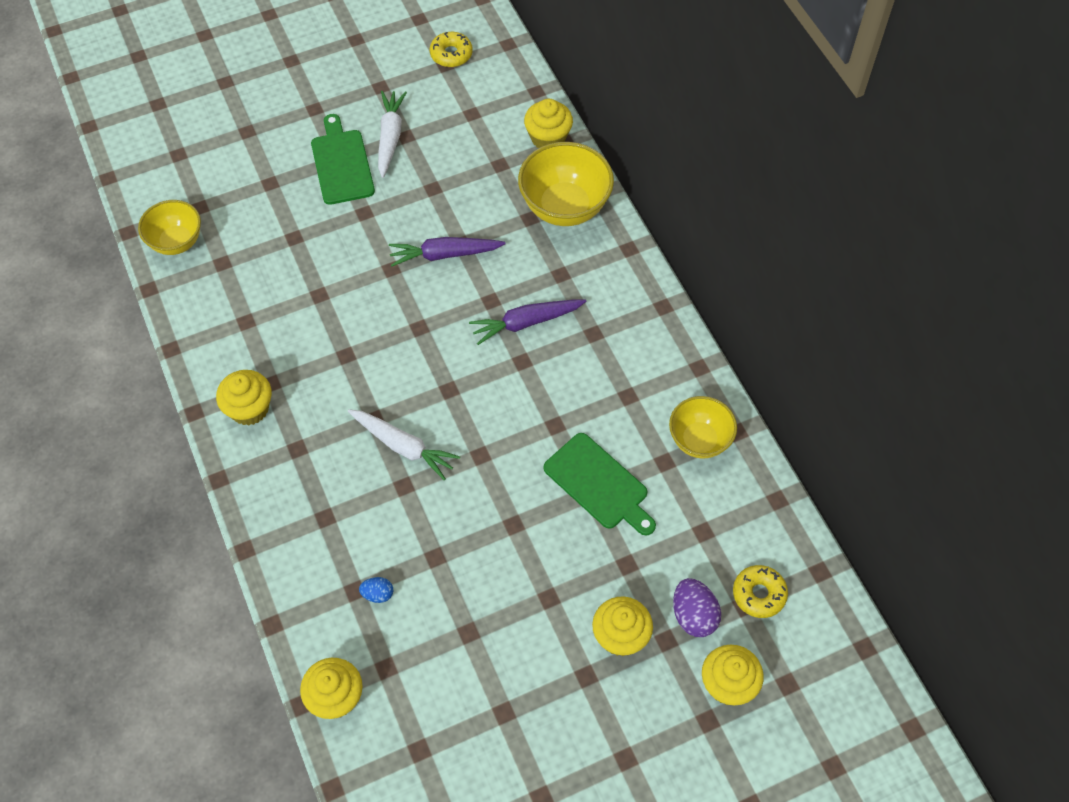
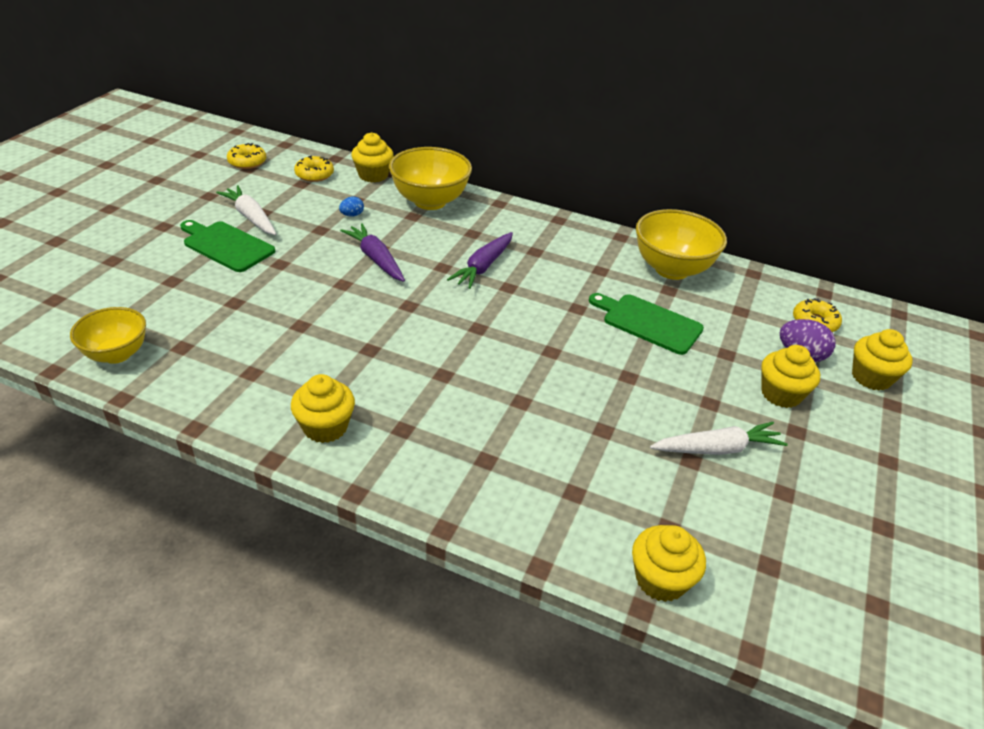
camera: 45 degrees left, 20 degrees down
white carrot [348,409,460,480] -> white carrot moved to [650,422,788,455]
blue egg [359,577,393,603] -> blue egg moved to [339,197,364,216]
purple carrot [389,237,506,267] -> purple carrot turned 105 degrees clockwise [340,223,405,282]
green cutting board [543,433,656,535] -> green cutting board turned 150 degrees counterclockwise [589,293,704,355]
yellow bowl [669,396,737,458] -> yellow bowl [636,209,727,280], size x1.55
none -> yellow donut [294,156,334,182]

